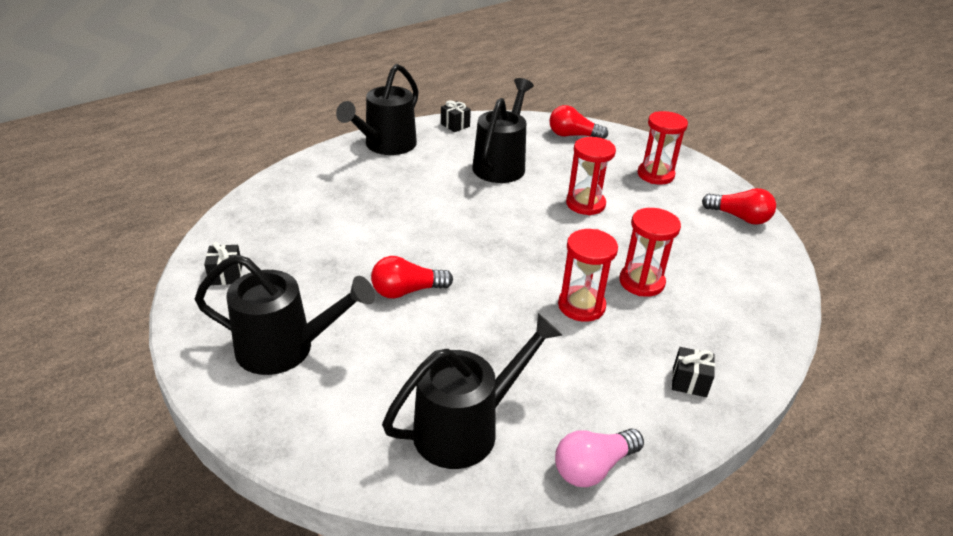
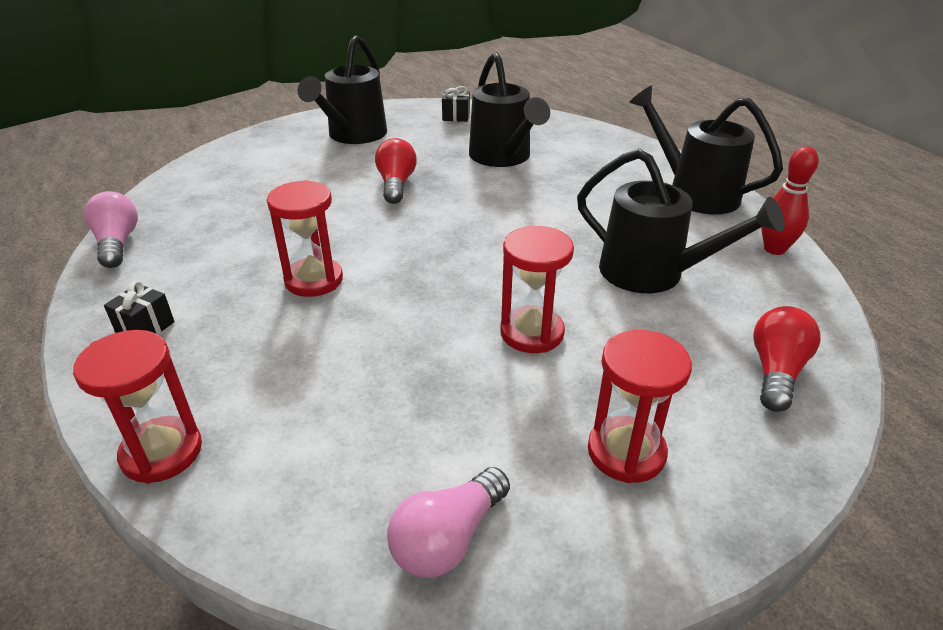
camera: 105 degrees right, 0 degrees up
black watering can [382,313,562,469] -> black watering can moved to [469,52,550,167]
black gift [441,100,471,132] -> red bowling pin [761,147,819,255]
red hourglass [619,208,681,297] -> red hourglass moved to [73,330,202,484]
red light bulb [702,188,776,225] -> pink light bulb [387,467,510,578]

